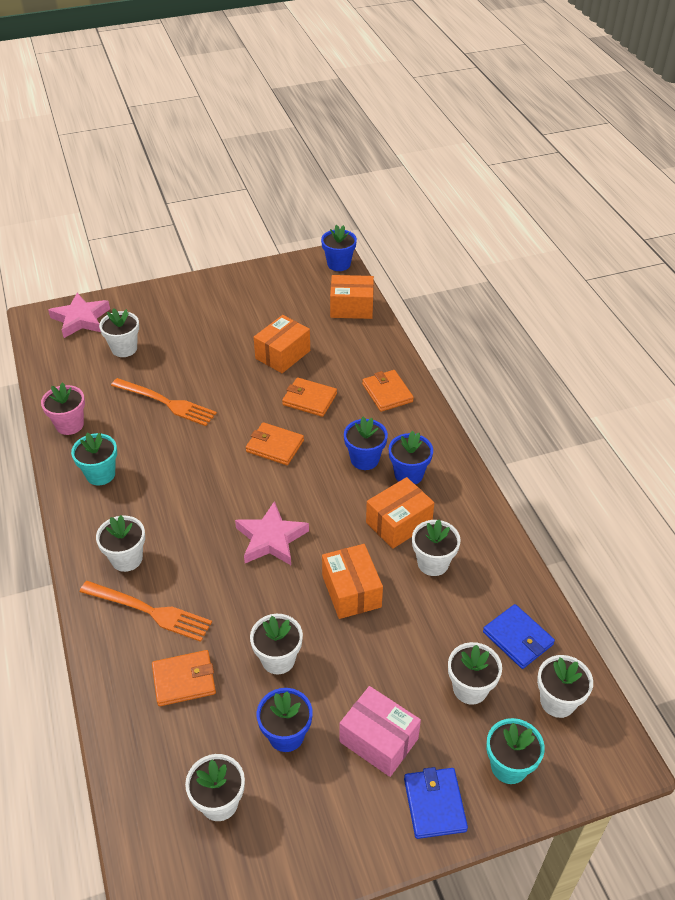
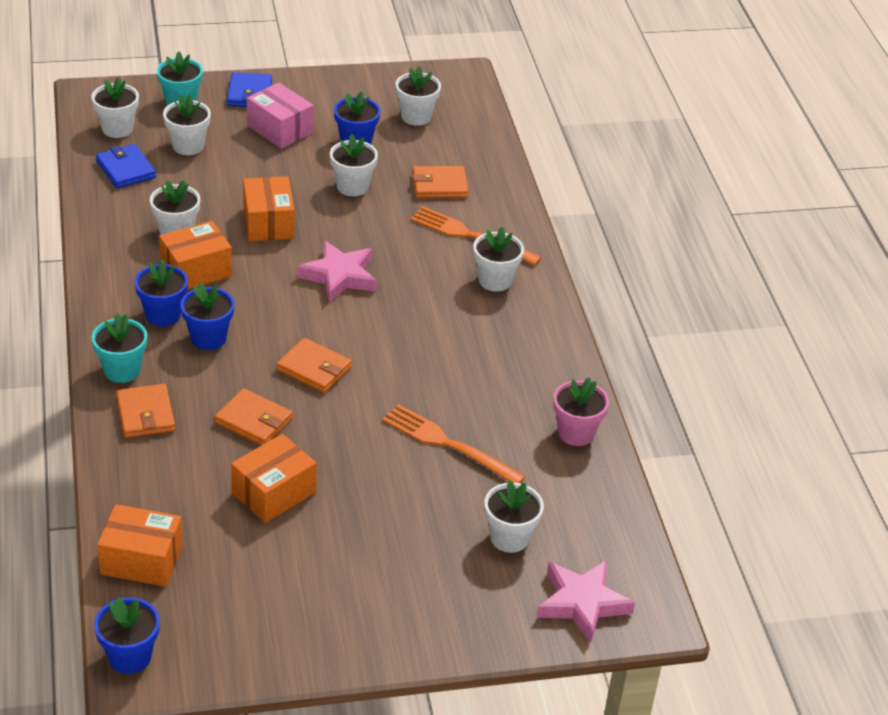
camera: 175 degrees left, 5 degrees down
turquoise flower pot [71,433,117,486] -> turquoise flower pot moved to [92,313,147,383]

